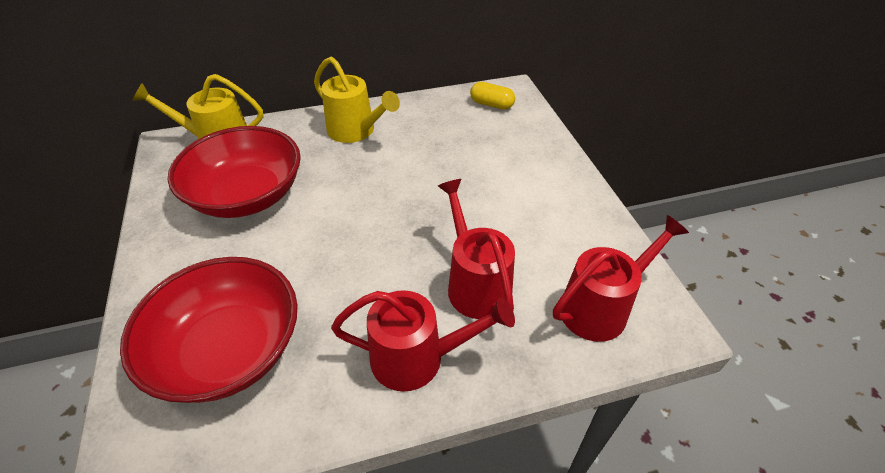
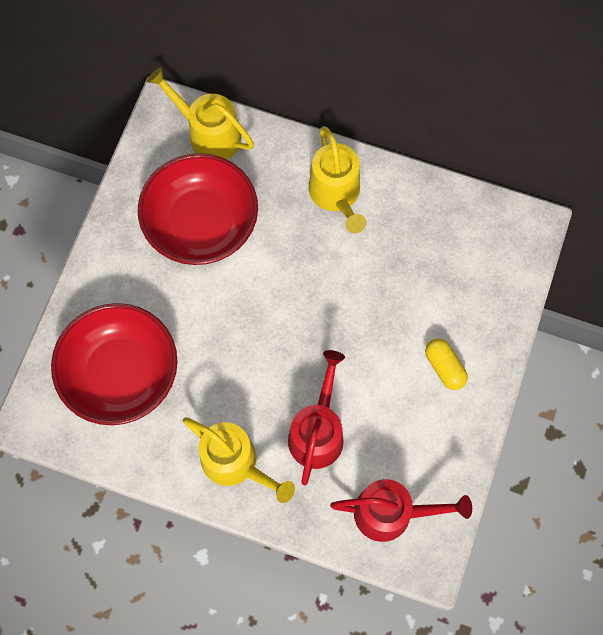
camera: 35 degrees right, 25 degrees up
red watering can [331,290,515,392] -> yellow watering can [183,417,295,503]
yellow capsule [470,82,515,110] -> yellow capsule moved to [425,338,468,390]

